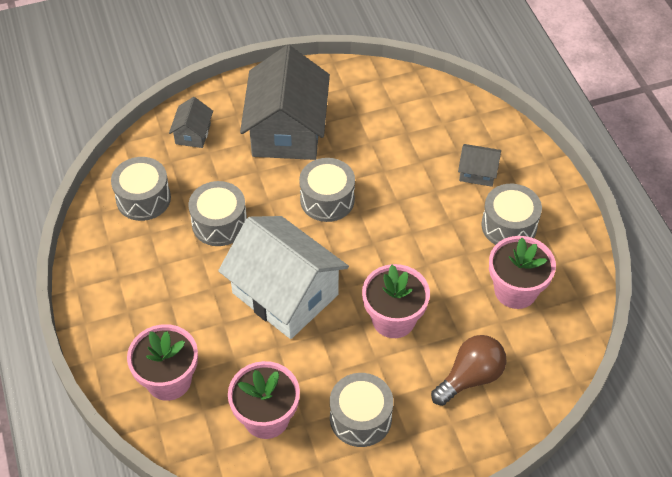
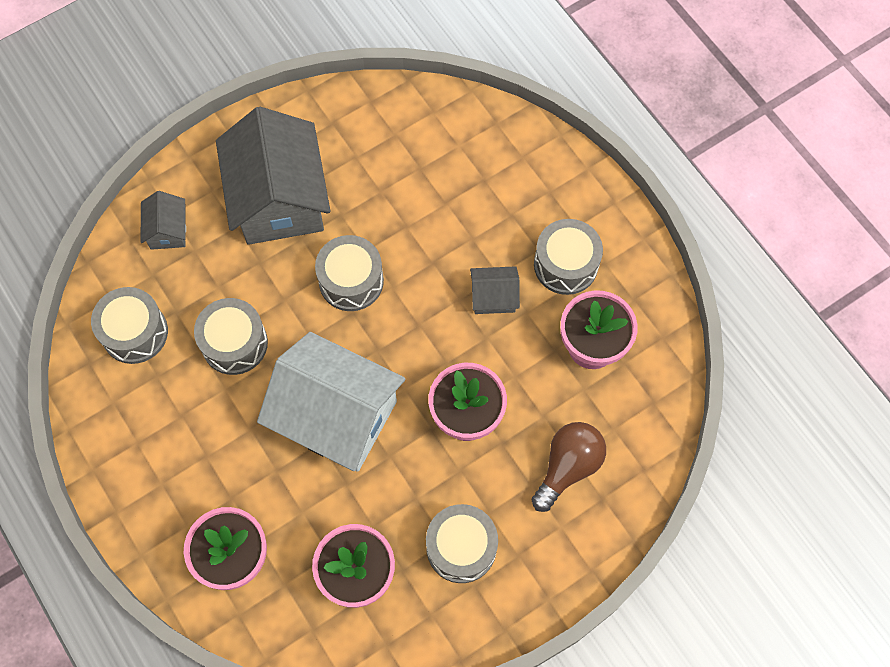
camera: 15 degrees left, 15 degrees up
grey house [458,144,501,187] -> grey house moved to [470,266,520,314]

